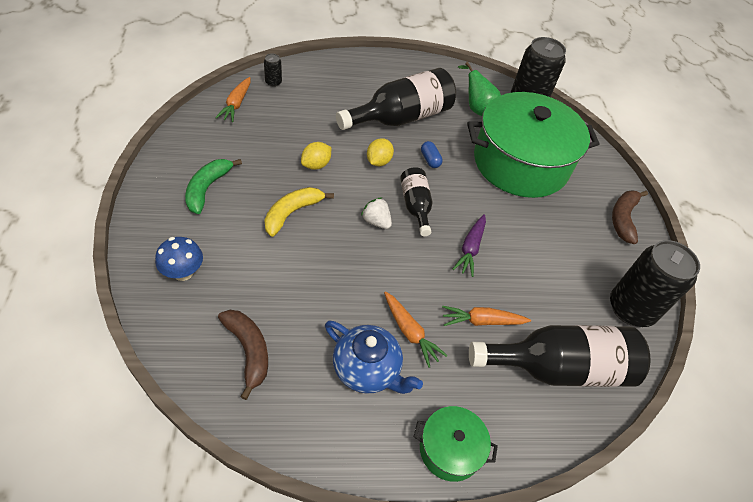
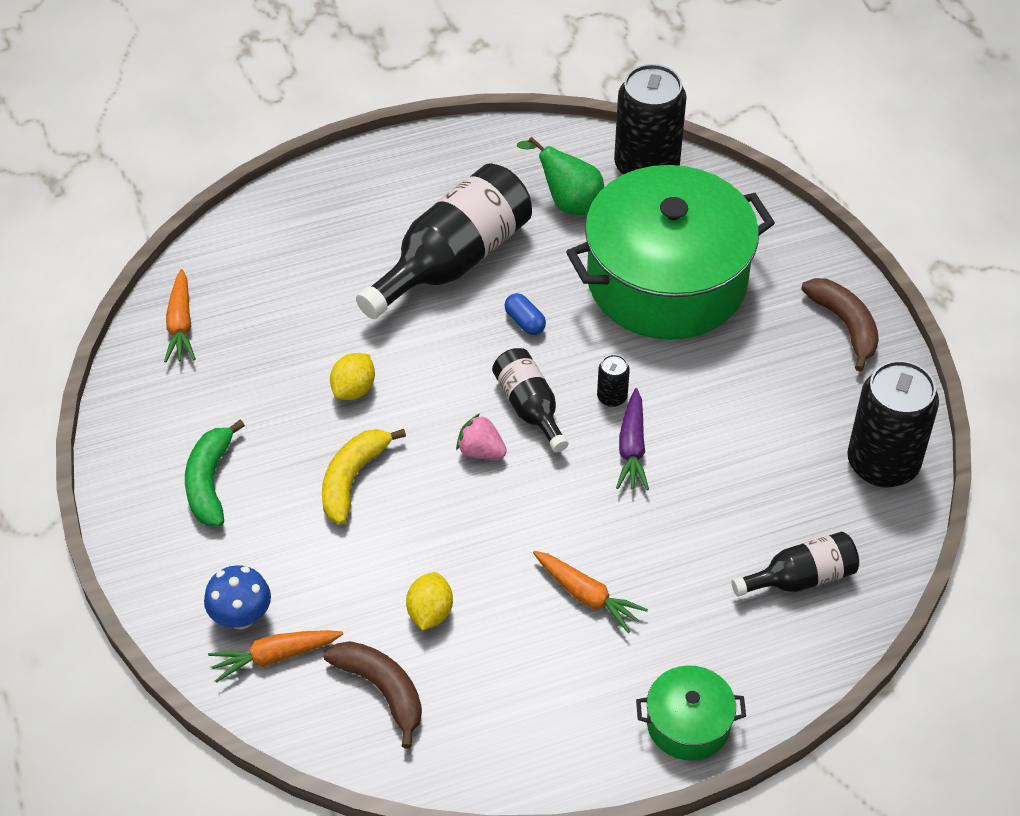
camera: 10 degrees left, 0 degrees up
black can [264,53,282,87] -> black can moved to [597,354,630,407]
blue teapot [325,321,423,394] -> none
white strawberry [361,197,392,229] -> pink strawberry [456,413,507,459]
yellow lemon [367,138,394,166] -> yellow lemon moved to [406,572,453,631]
orange carrot [442,306,531,326] -> orange carrot moved to [208,630,343,683]
black bottle [469,325,650,387] -> black bottle [732,532,859,596], size x0.55
brown banana [612,191,648,244] -> brown banana turned 150 degrees clockwise [801,278,879,372]

